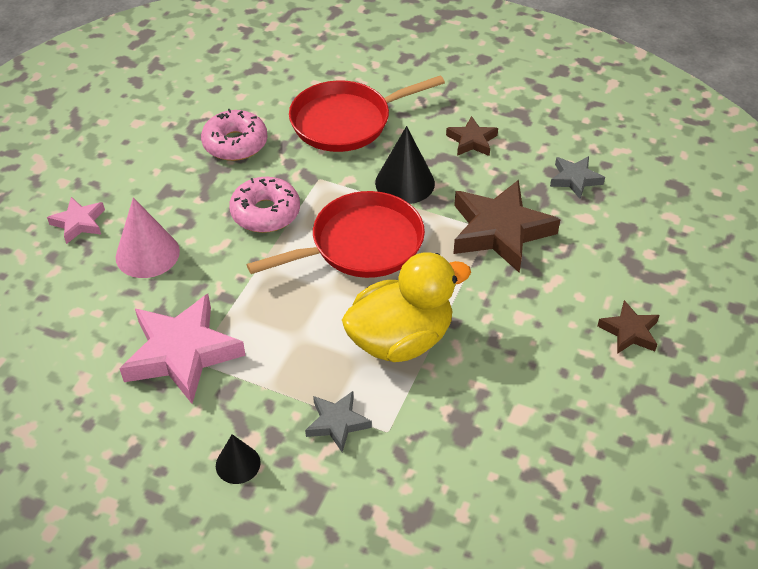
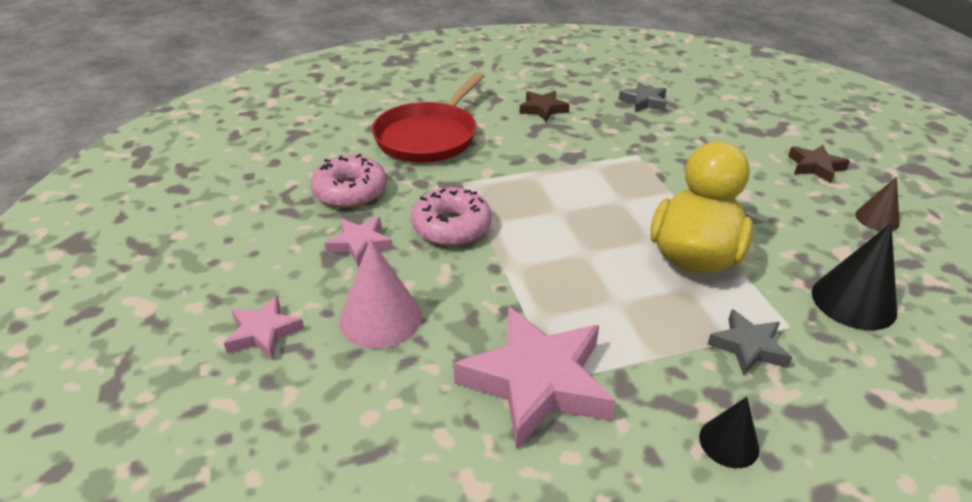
camera: 40 degrees left, 10 degrees down
red pan [247,191,425,278] -> none
black cone [375,126,435,204] -> black cone moved to [812,223,897,330]
brown star [453,180,560,273] -> none
none -> pink star [324,217,393,267]
none -> brown cone [855,177,900,231]

